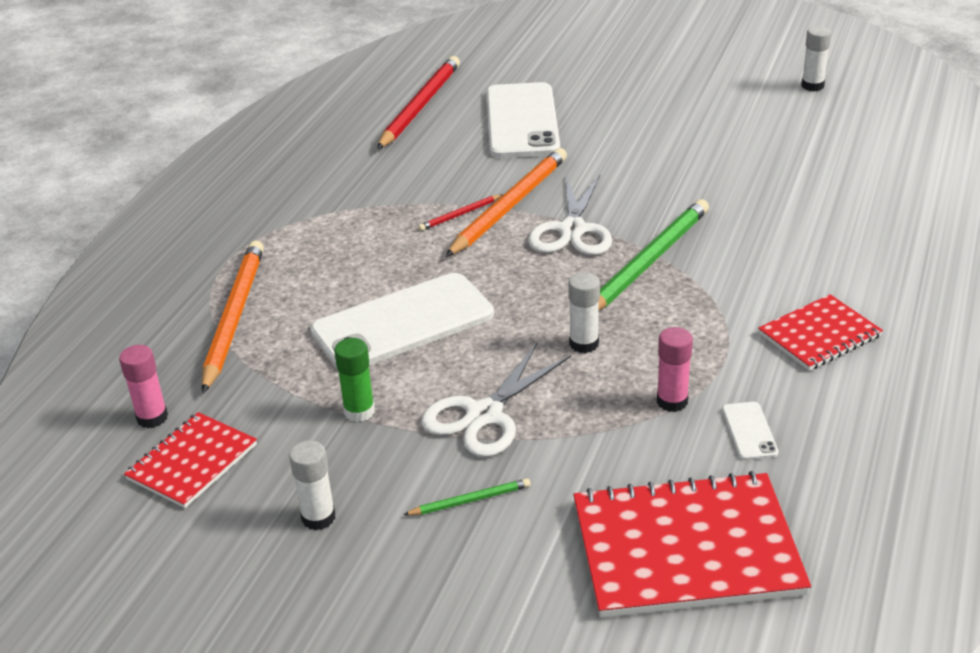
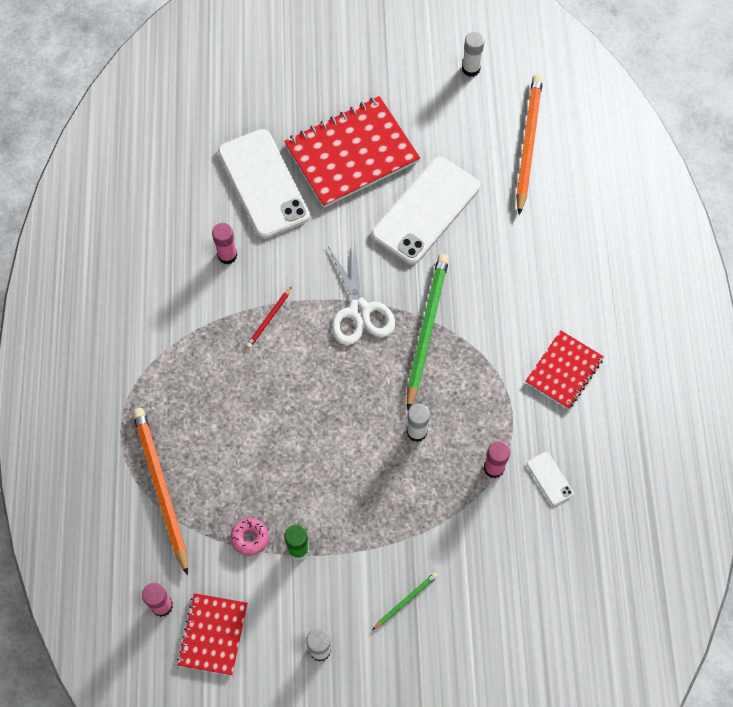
camera: 25 degrees left, 30 degrees up
white phone [311,273,494,369] -> white phone moved to [372,157,480,265]
red pencil [377,56,460,149] -> none
white scissors [421,343,571,457] -> none
orange pencil [445,148,567,257] -> orange pencil moved to [516,75,543,215]
red notebook [573,471,811,618] -> red notebook moved to [284,96,420,208]
none -> pink glue stick [212,223,237,265]
none -> pink donut [230,518,269,556]

